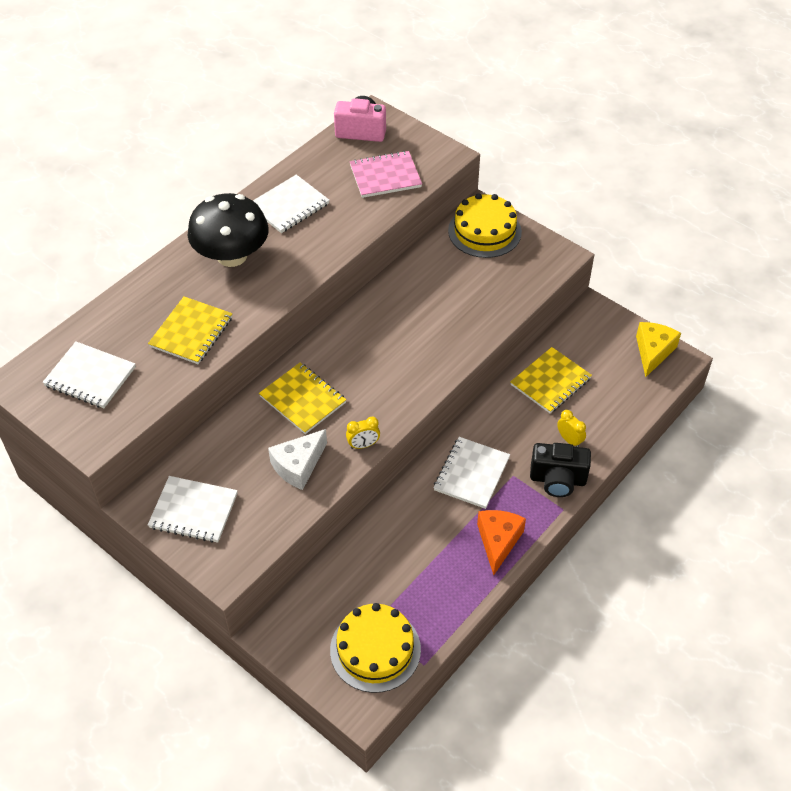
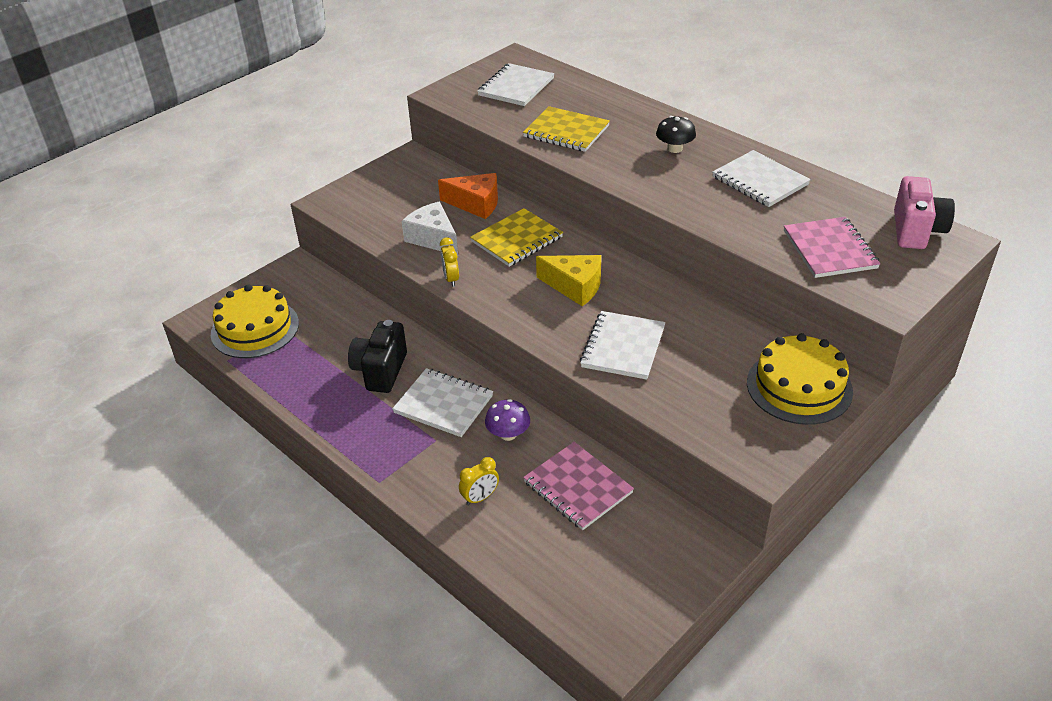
camera: 95 degrees right, 10 degrees down
white notebook [148,476,238,543] -> white notebook moved to [580,311,665,380]
black mushroom [187,193,269,267] -> black mushroom [656,116,696,153], size x0.46
orange cheese [477,510,526,575] -> orange cheese moved to [438,173,498,219]
yellow notebook [510,347,592,413] -> pink notebook [523,442,634,530]
black camera [530,443,591,497] -> black camera moved to [348,320,407,393]
yellow cheese [636,322,681,377] -> yellow cheese moved to [536,255,601,306]
none -> purple mushroom [485,399,530,441]

